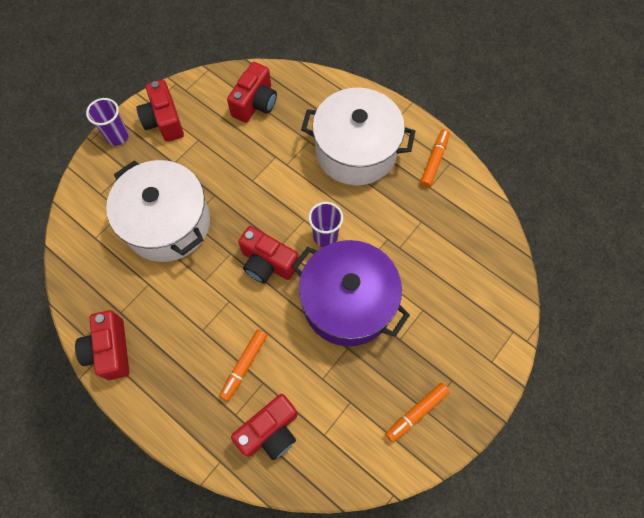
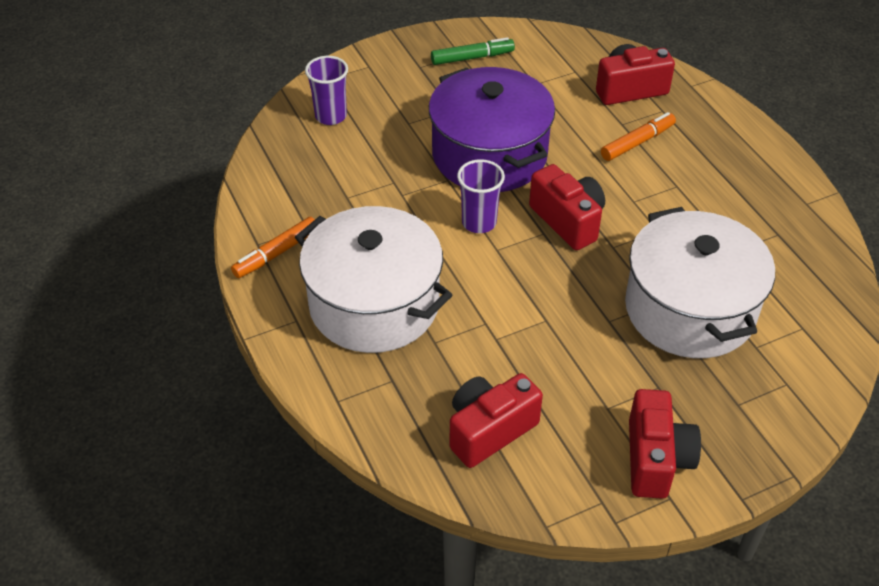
camera: 155 degrees left, 20 degrees down
red camera [75,310,129,380] -> none
purple cup [86,98,129,146] -> purple cup moved to [305,56,348,125]
orange marker [386,383,450,442] -> green marker [431,37,515,65]

